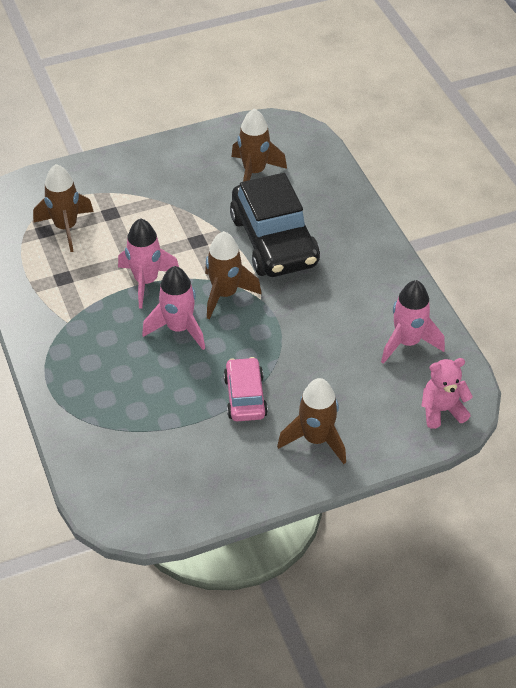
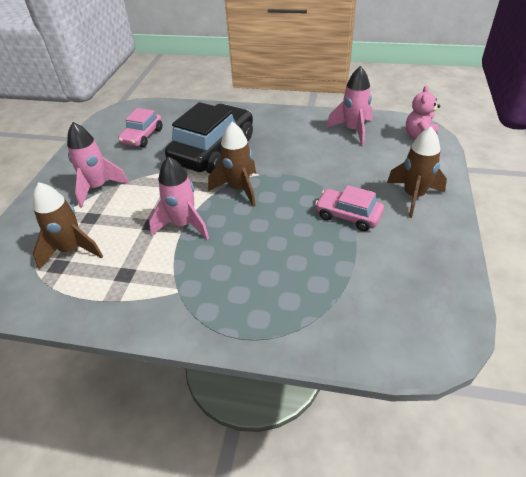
camera: 55 degrees left, 5 degrees down
pink rocket [142,266,205,350] -> pink rocket moved to [67,122,129,208]
black car [230,173,320,277] -> black car turned 75 degrees counterclockwise [165,102,253,174]
brown rocket [231,108,287,182] -> pink car [118,108,163,147]

